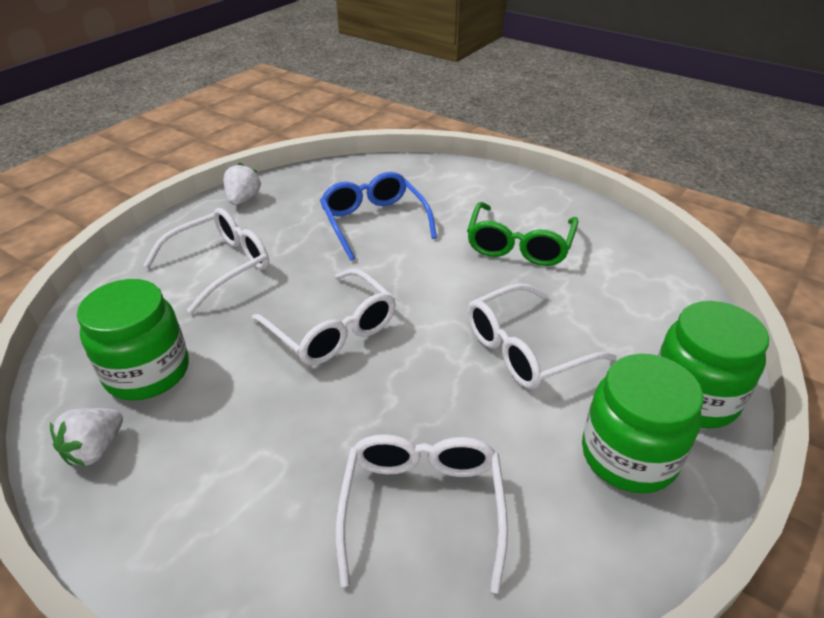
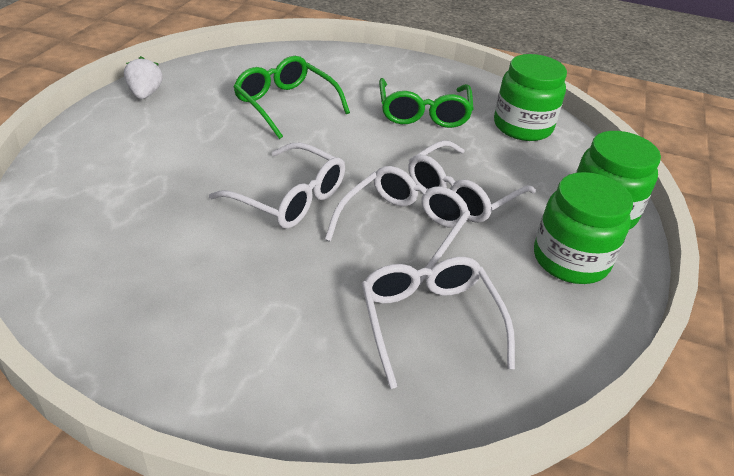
camera: 20 degrees left, 0 degrees up
white strawberry [50,408,123,466] -> none
green jar [77,279,189,401] -> green jar moved to [494,54,567,141]
white glasses [143,208,269,314] -> white glasses moved to [325,166,470,285]
blue glasses [320,172,437,260] -> green glasses [233,56,350,139]

